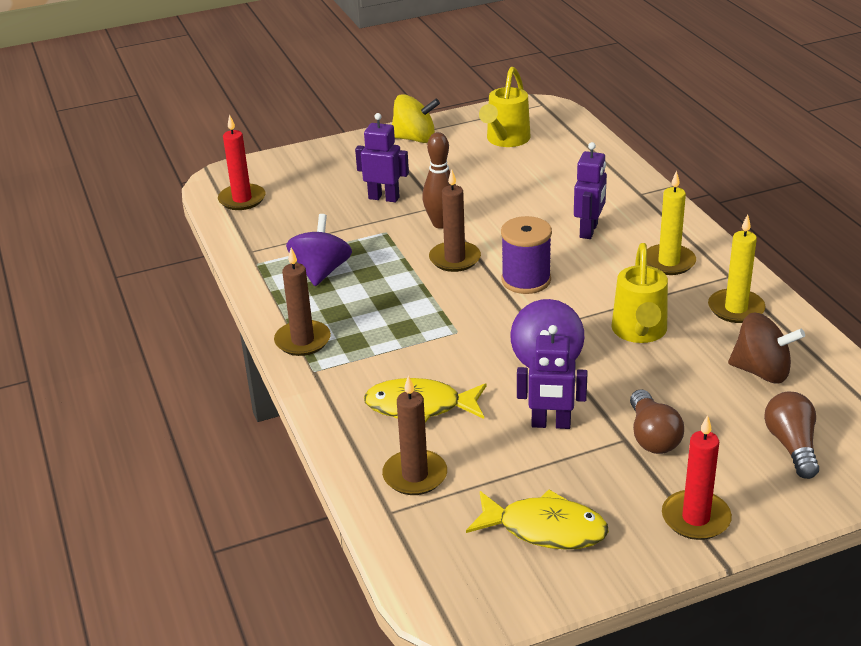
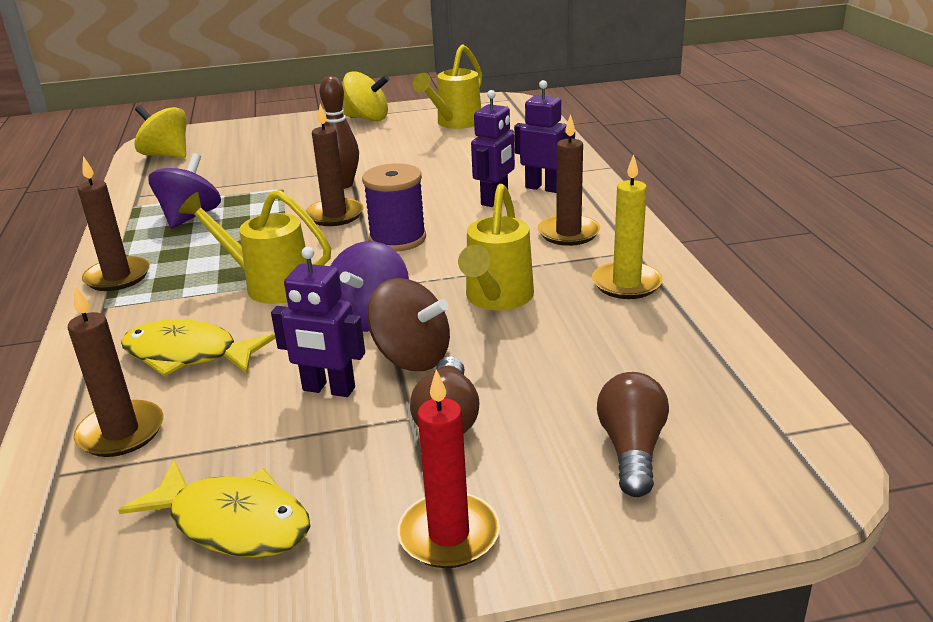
camera: 10 degrees right, 5 degrees down
red candle [218,114,266,210] -> yellow spinning top [134,105,187,158]
purple robot [355,113,409,202] -> purple robot moved to [514,80,575,193]
yellow candle [647,171,696,275] -> brown candle [538,114,600,246]
brown spinning top [728,313,805,383] -> brown spinning top moved to [367,278,450,371]
none -> yellow watering can [179,190,331,304]

